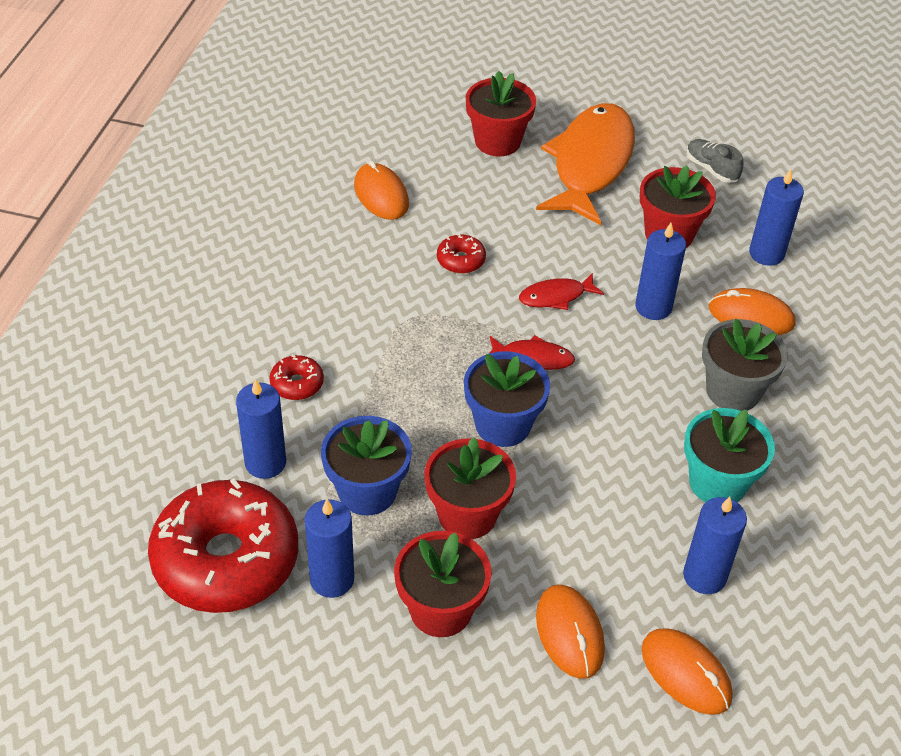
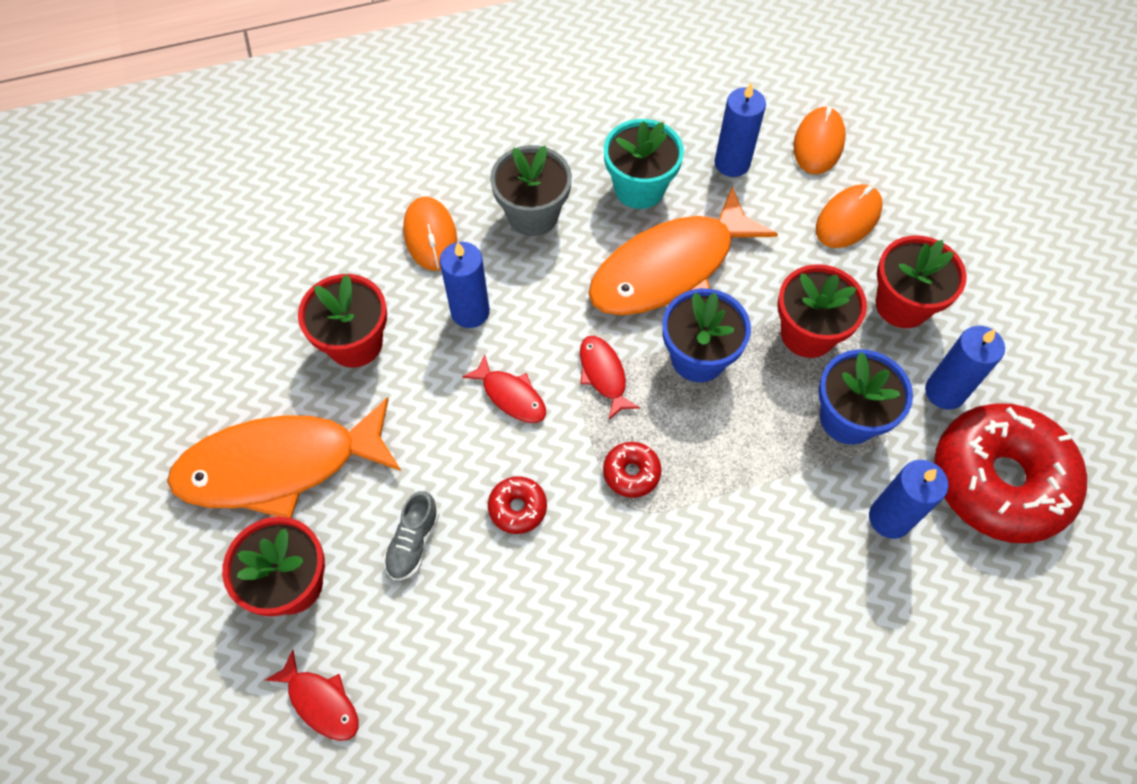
camera: 120 degrees left, 15 degrees up
red donut [269,355,324,400] -> red donut moved to [603,442,662,498]
orange mouse [354,161,409,220] -> none
grey shoe [686,139,743,183] -> grey shoe moved to [384,491,439,580]
blue candle [749,169,804,266] -> none
none -> red fish [265,649,359,741]
none -> orange fish [588,186,778,315]

